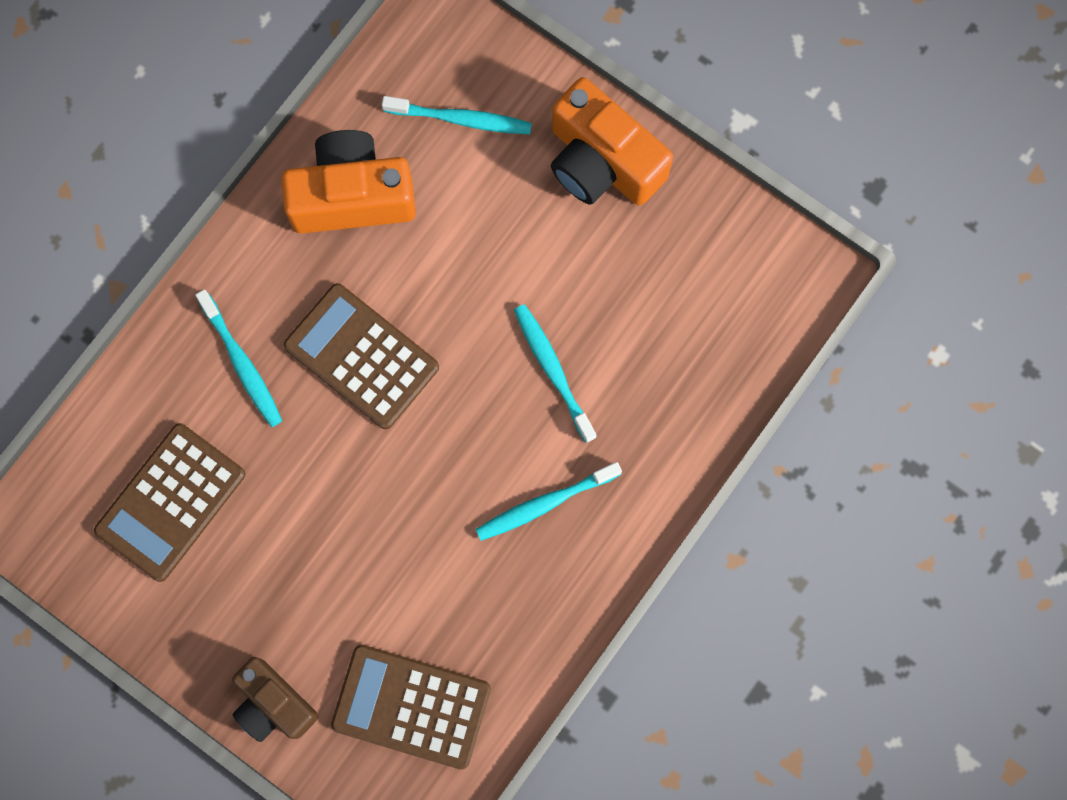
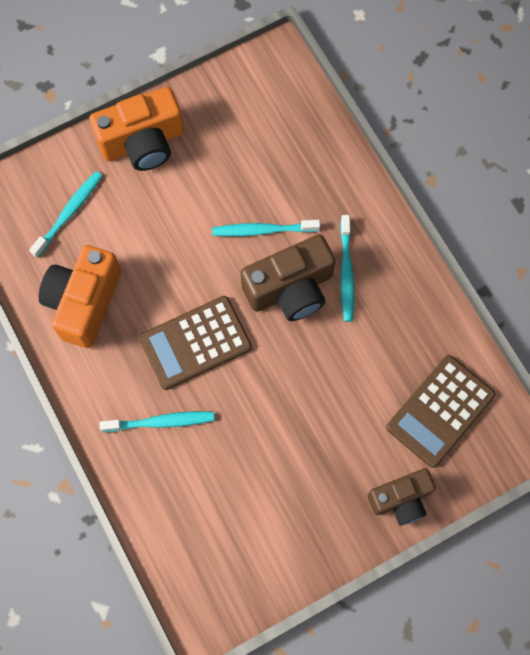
camera: 65 degrees left, 5 degrees down
brown calculator [94,423,245,582] -> none
none -> brown camera [241,234,336,321]

